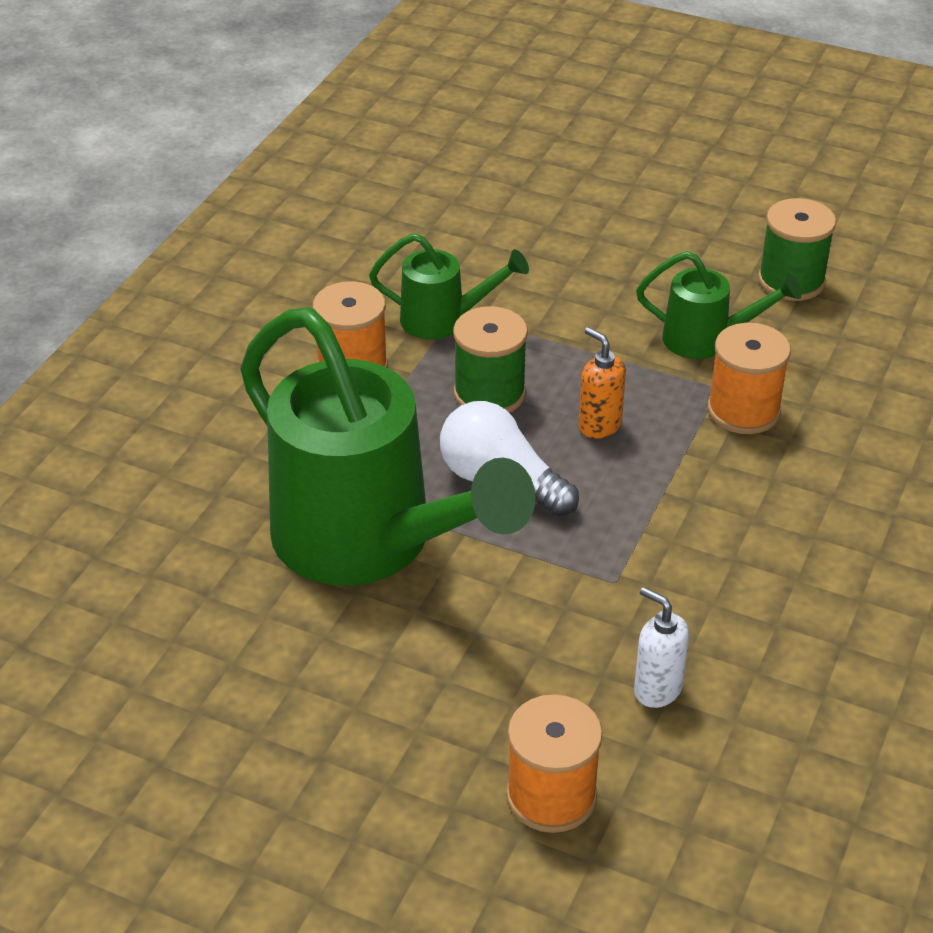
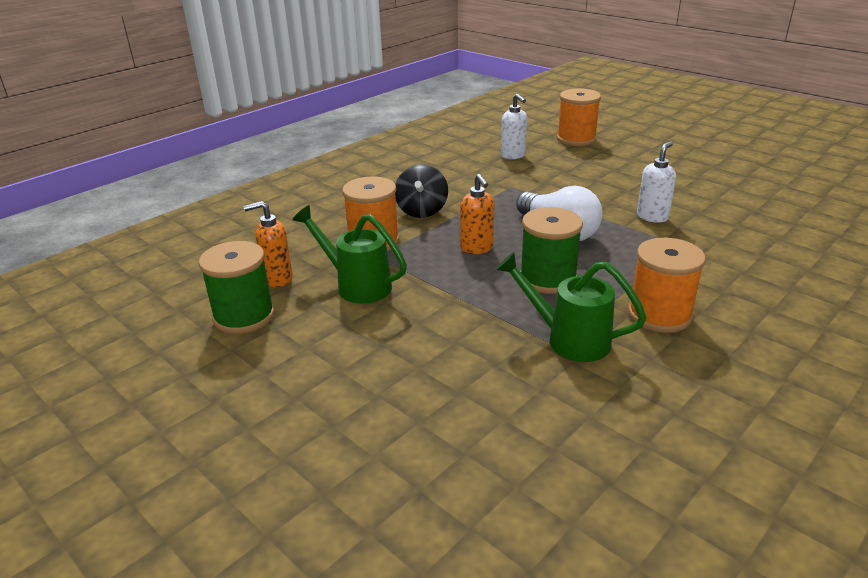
camera: 160 degrees left, 10 degrees down
green watering can [240,308,536,586] -> white soap dispenser [637,142,676,223]
none -> orange soap dispenser [243,201,293,287]
none -> black spinning top [395,164,448,218]

